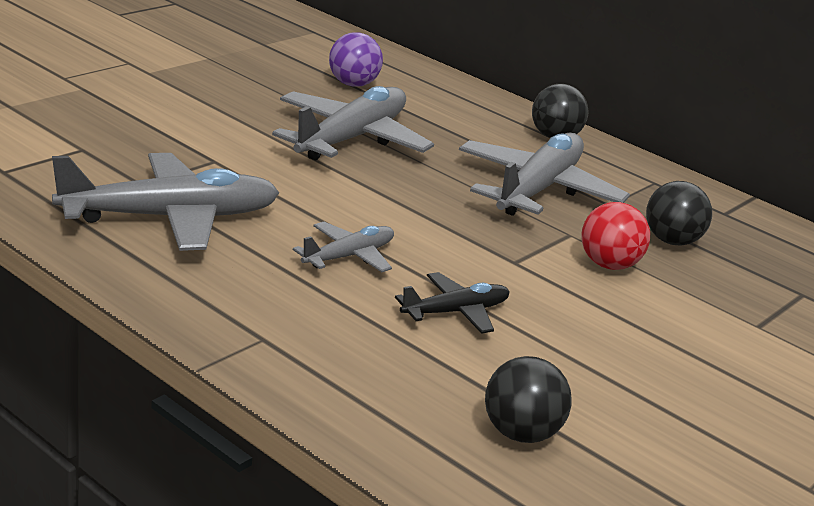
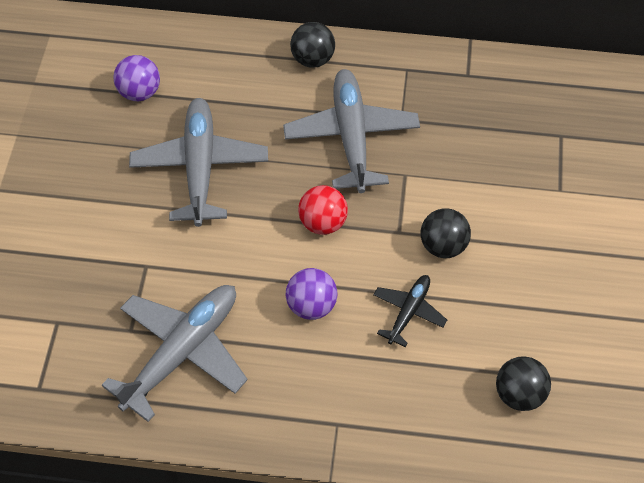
camera: 30 degrees left, 30 degrees up
grey plane [293,222,394,272] -> purple ball [286,268,337,320]
red ball [581,202,650,270] -> red ball moved to [298,185,348,235]
black ball [646,181,712,246] -> black ball moved to [421,208,471,258]

